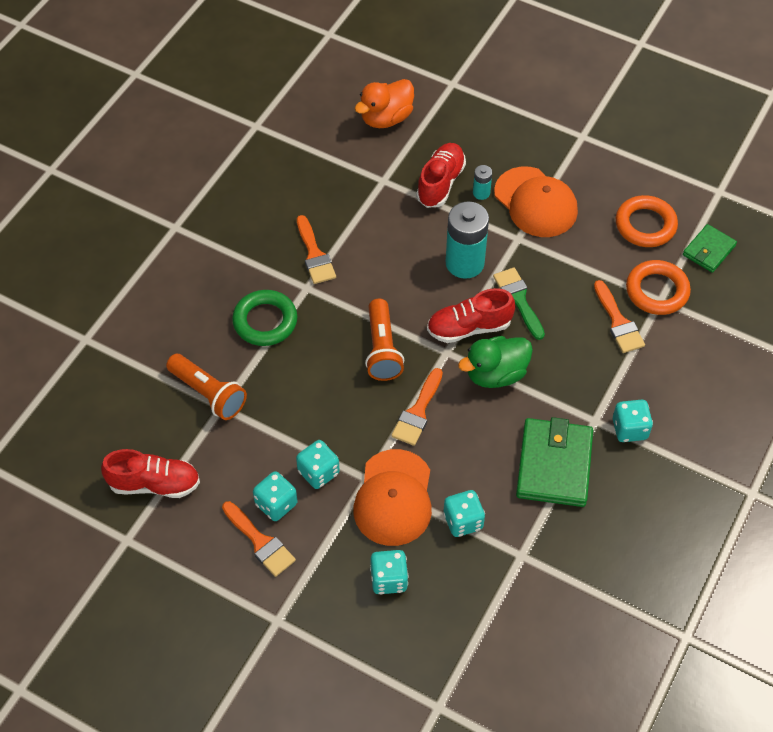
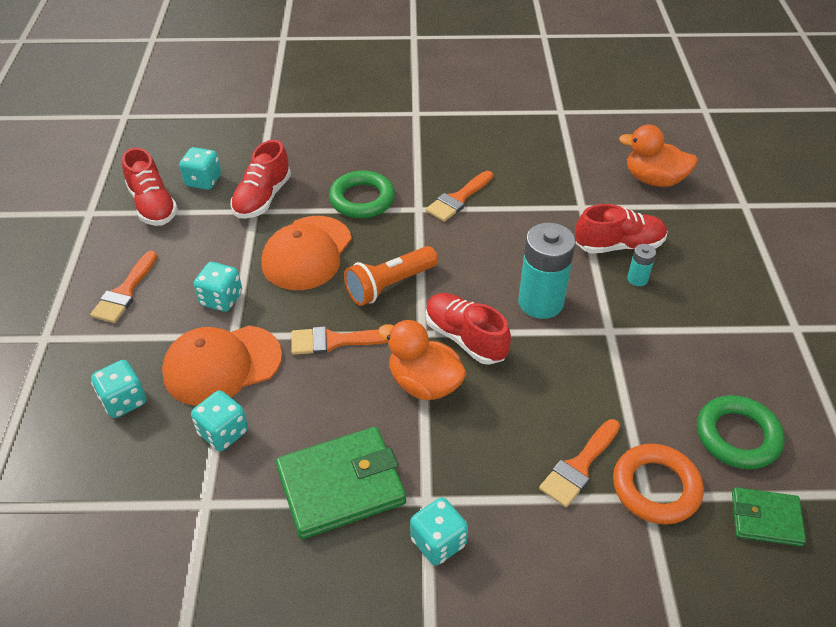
camera: 60 degrees right, 10 degrees down
orange flashlight [166,354,247,420] -> red shoe [230,140,291,219]
turquoise dice [253,471,297,521] -> turquoise dice moved to [179,147,221,190]
green duck [458,336,533,388] -> orange duck [378,320,467,400]
green brush [493,267,545,340] -> none
orange cap [494,167,578,237] -> orange cap moved to [261,216,352,290]
orange ring [616,195,678,247] -> green ring [697,395,785,469]

